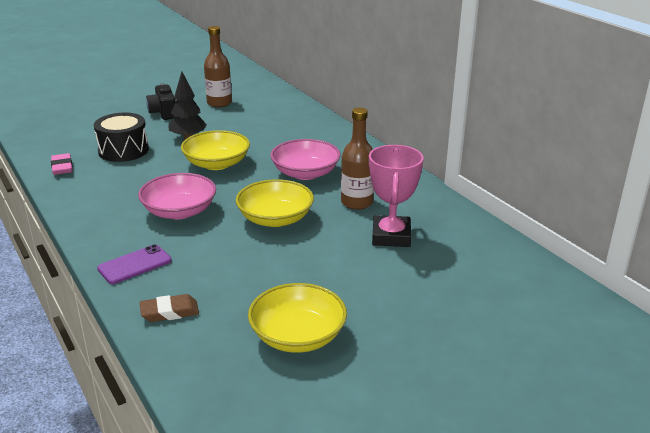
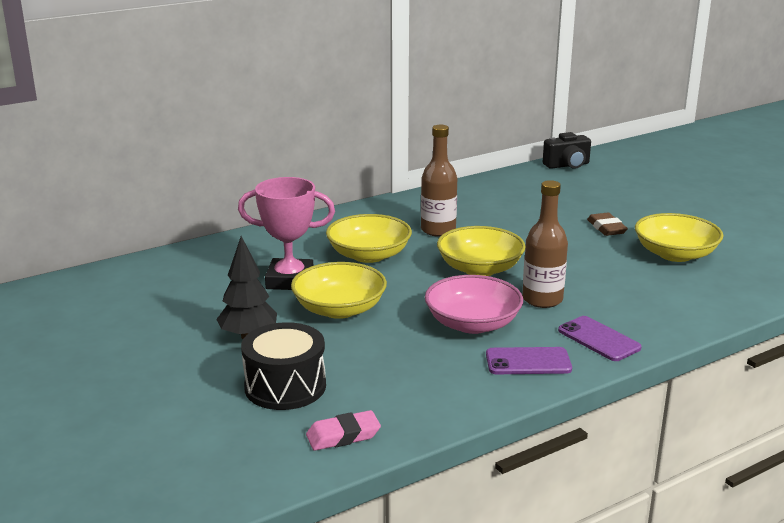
camera: 90 degrees left, 5 degrees down
brown eraser [140,294,199,322] -> brown eraser moved to [587,213,628,236]
black camera [146,83,176,120] -> black camera moved to [543,132,591,169]
brown bottle [204,26,232,107] -> brown bottle moved to [522,180,568,308]
pink bowl [270,139,340,180] -> yellow bowl [326,214,412,263]
pink trophy [369,145,424,247] -> pink trophy moved to [238,177,335,290]
none -> purple phone [486,347,572,374]

